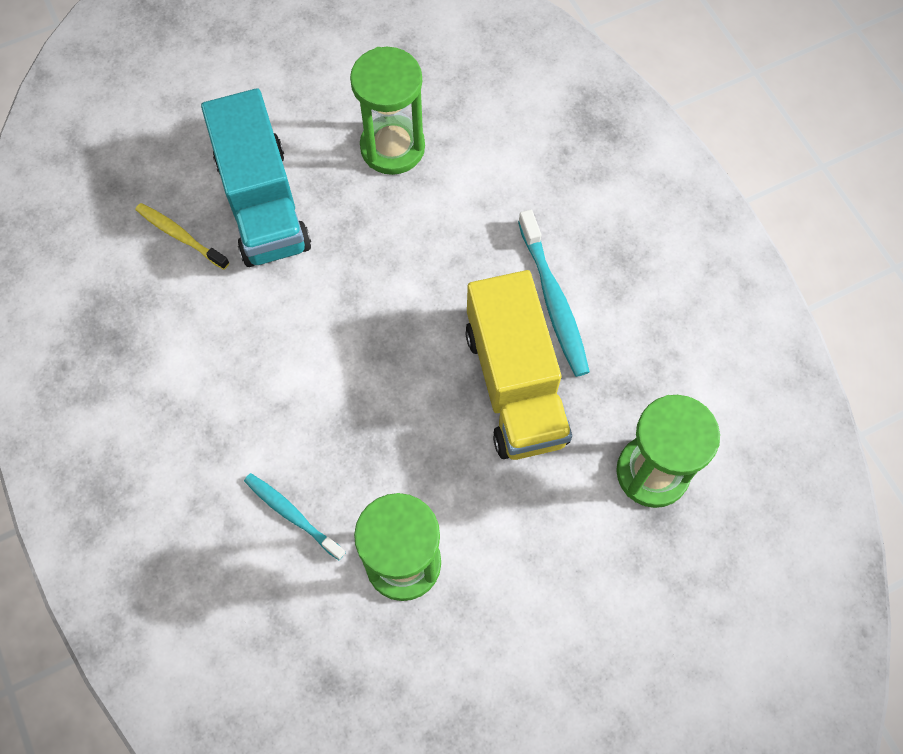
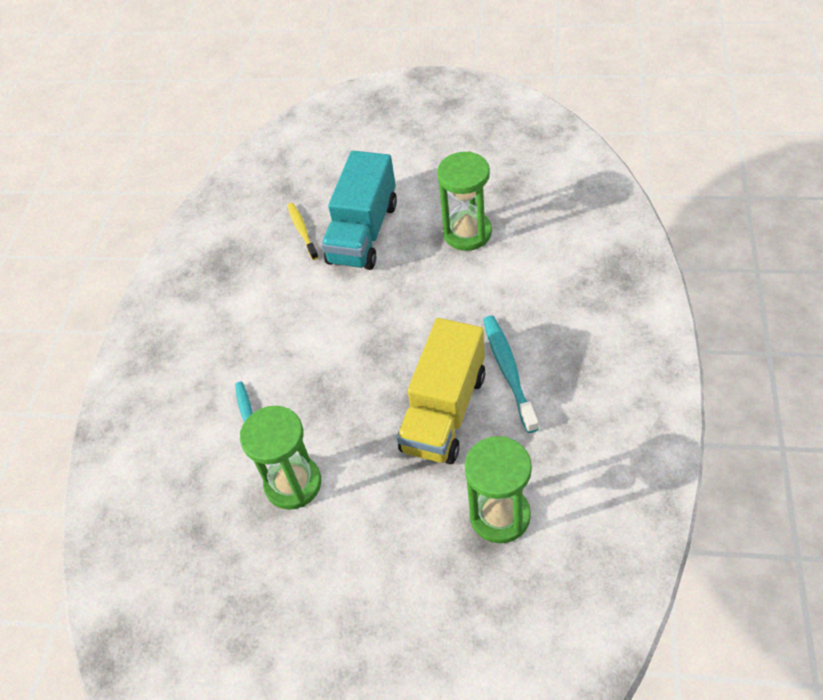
camera: 40 degrees right, 15 degrees down
turquoise toothbrush [518,210,590,377] -> turquoise toothbrush turned 150 degrees clockwise [483,316,539,433]

